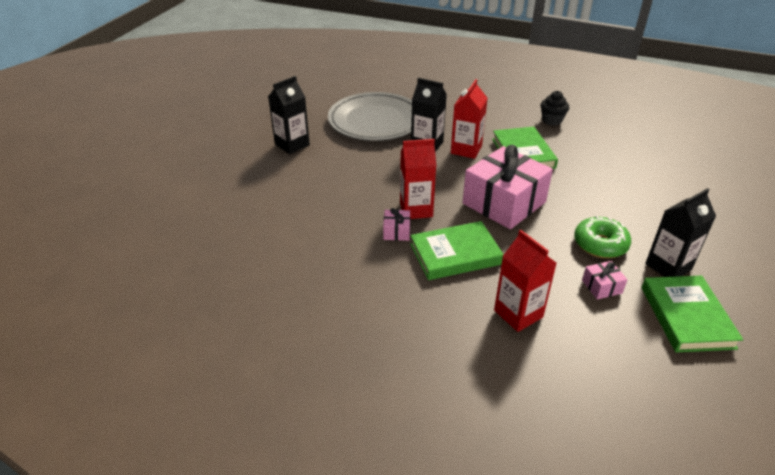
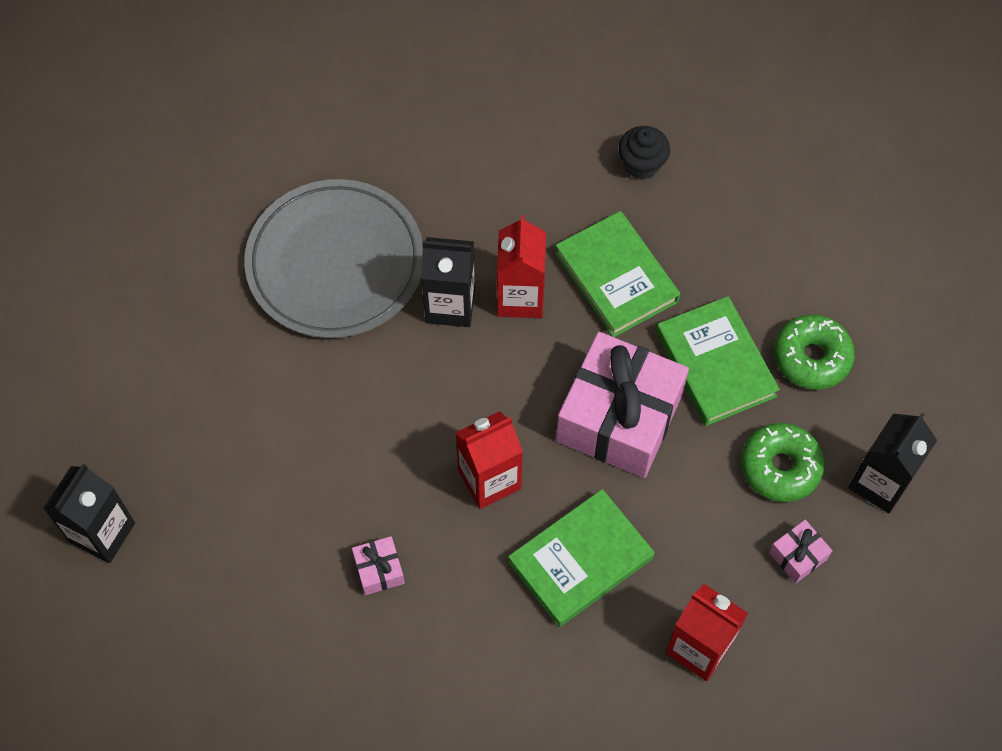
camera: 20 degrees left, 25 degrees up
black carton [268,76,310,154] -> black carton moved to [43,464,135,563]
pink gift [383,208,410,241] -> pink gift moved to [352,536,405,595]
green book [641,276,743,352] -> green book moved to [656,296,780,426]
none -> green donut [774,314,855,390]

